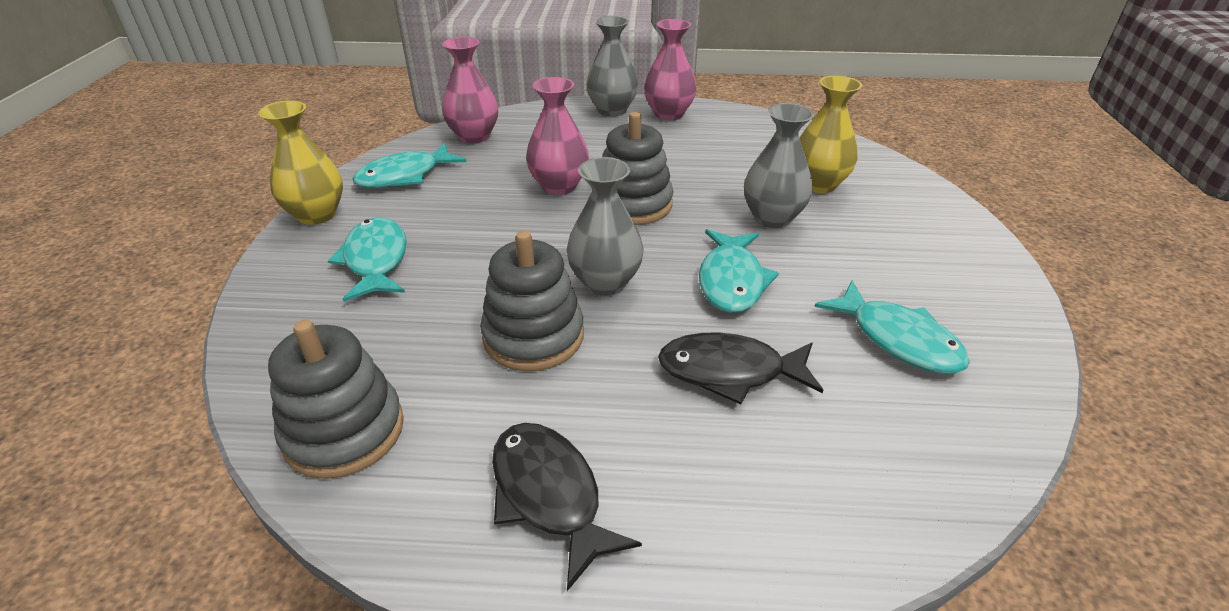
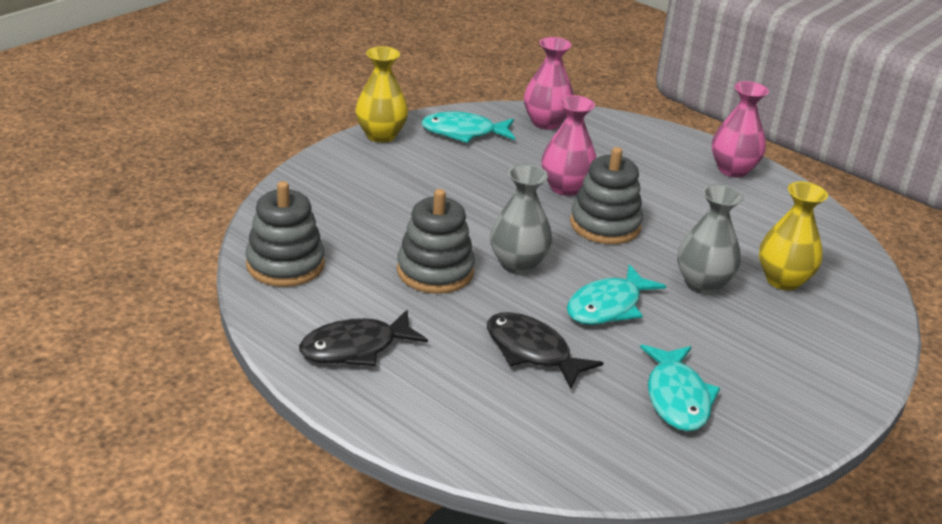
camera: 35 degrees right, 5 degrees down
turquoise fish [328,217,407,302] -> none
black fish [492,423,642,591] -> black fish turned 120 degrees counterclockwise [299,310,428,366]
grey vase [586,16,638,116] -> none

